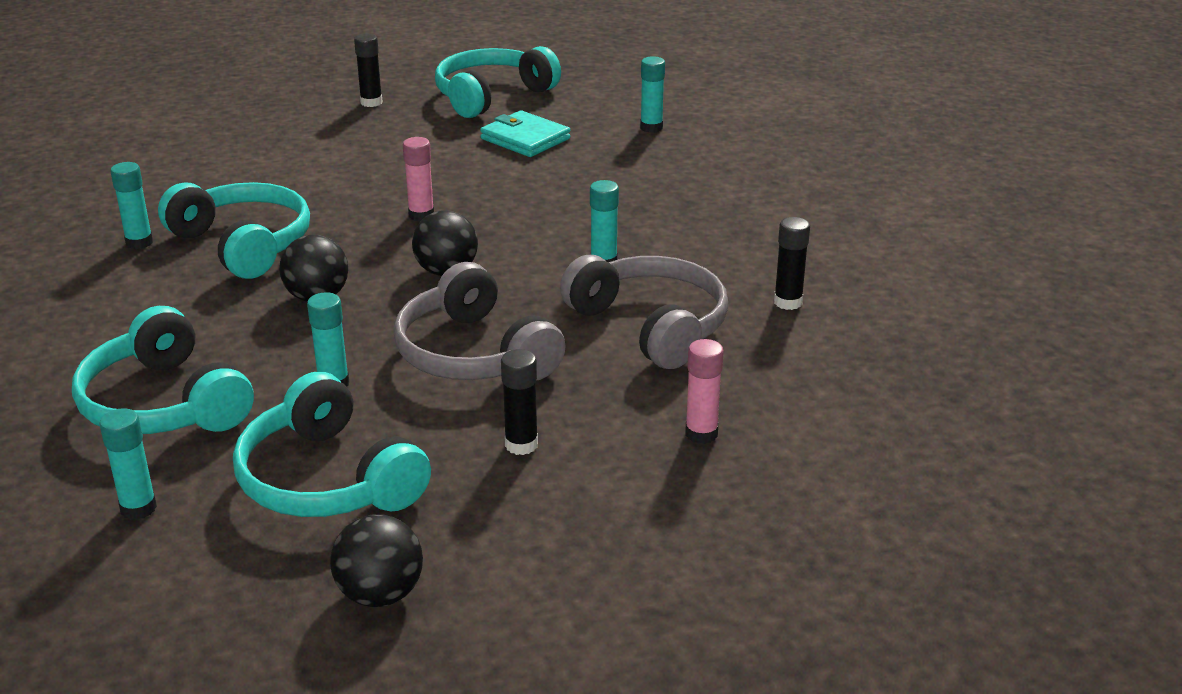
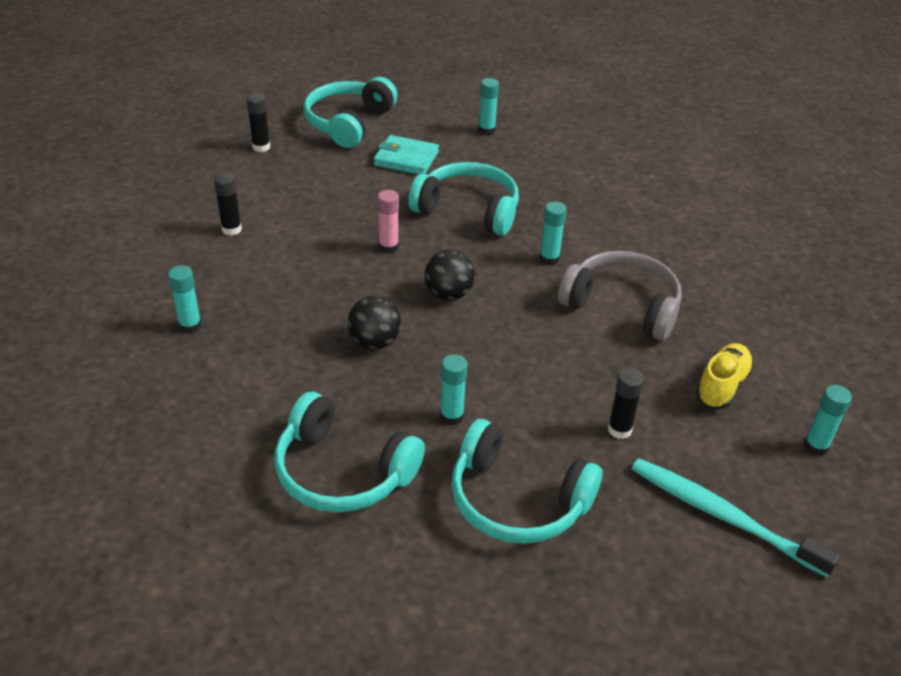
camera: 25 degrees left, 10 degrees up
turquoise glue stick [99,408,157,520] -> turquoise glue stick moved to [804,385,852,456]
turquoise headphones [158,182,310,279] -> turquoise headphones moved to [408,162,519,236]
black ball [330,514,423,607] -> none
grey headphones [393,262,566,381] -> none
pink glue stick [685,339,724,444] -> yellow shoe [696,343,754,409]
black glue stick [774,217,810,310] -> black glue stick moved to [214,172,242,236]
none -> turquoise toothbrush [632,458,840,578]

